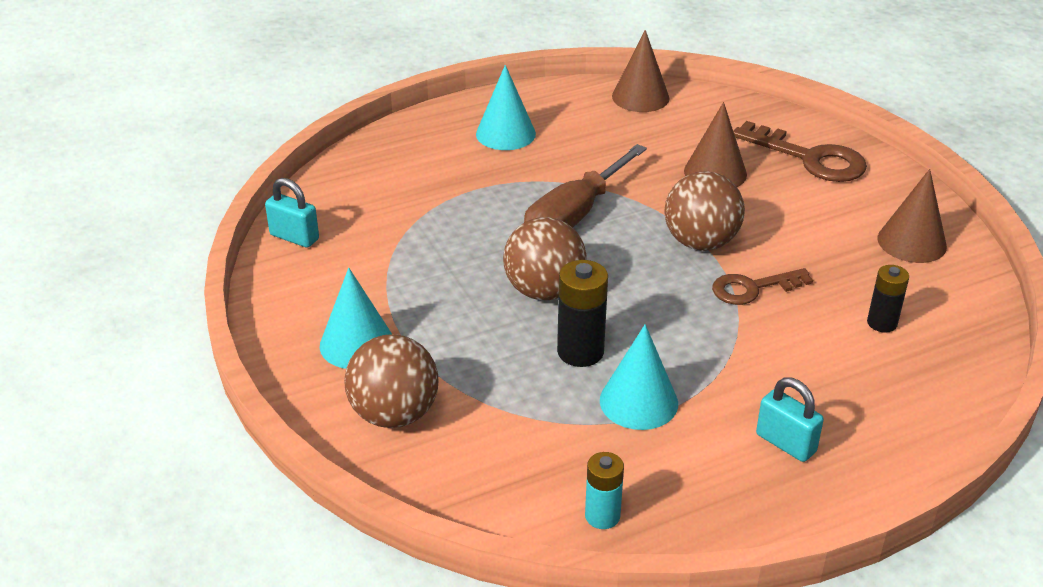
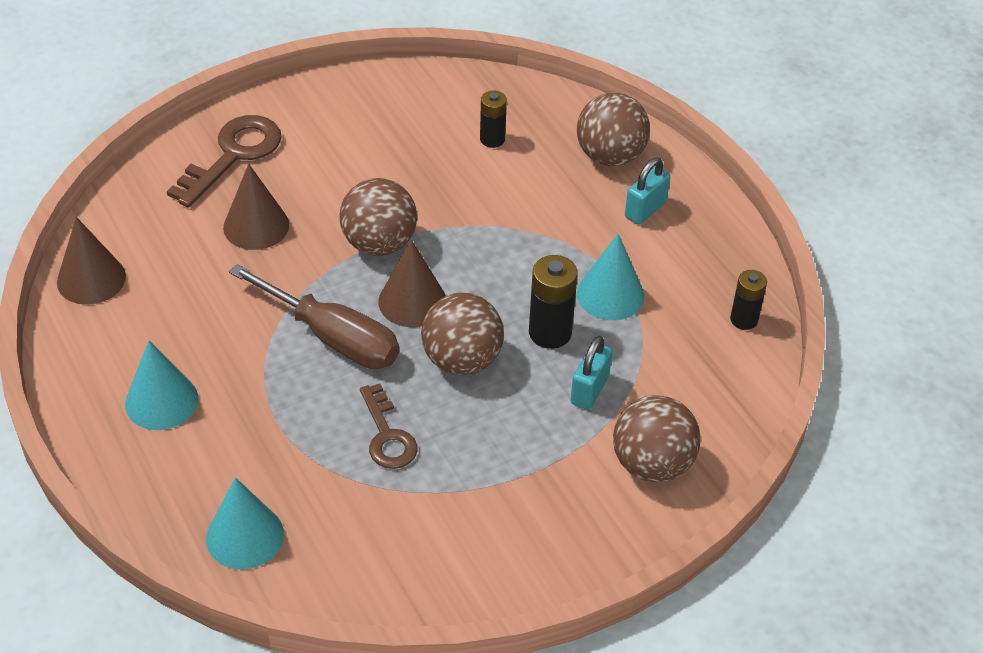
camera: 95 degrees left, 10 degrees up
turquoise padlock [265,178,319,248] -> turquoise padlock moved to [570,336,612,410]
turquoise cone [320,268,392,369] -> turquoise cone moved to [206,477,284,569]
turquoise battery [585,452,624,529] -> black battery [730,270,767,330]
brown key [712,268,813,305] -> brown key moved to [360,384,418,469]
brown cone [878,169,947,263] -> brown cone moved to [378,240,445,327]
none -> brown ball [577,93,650,166]

